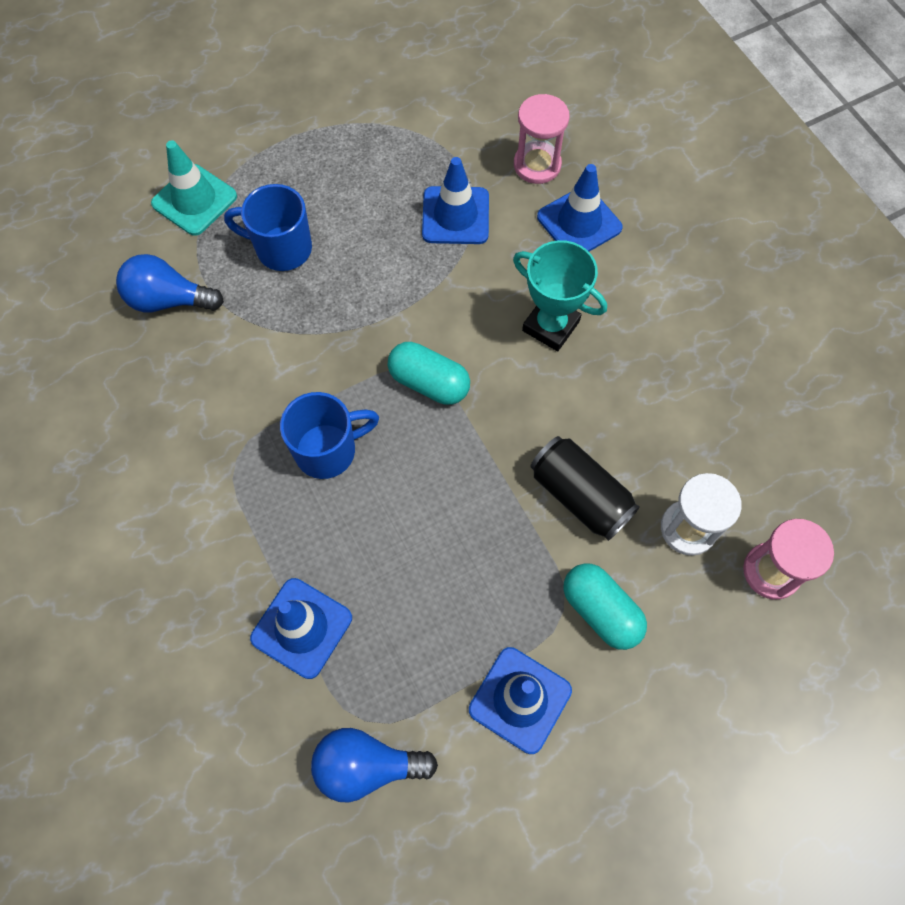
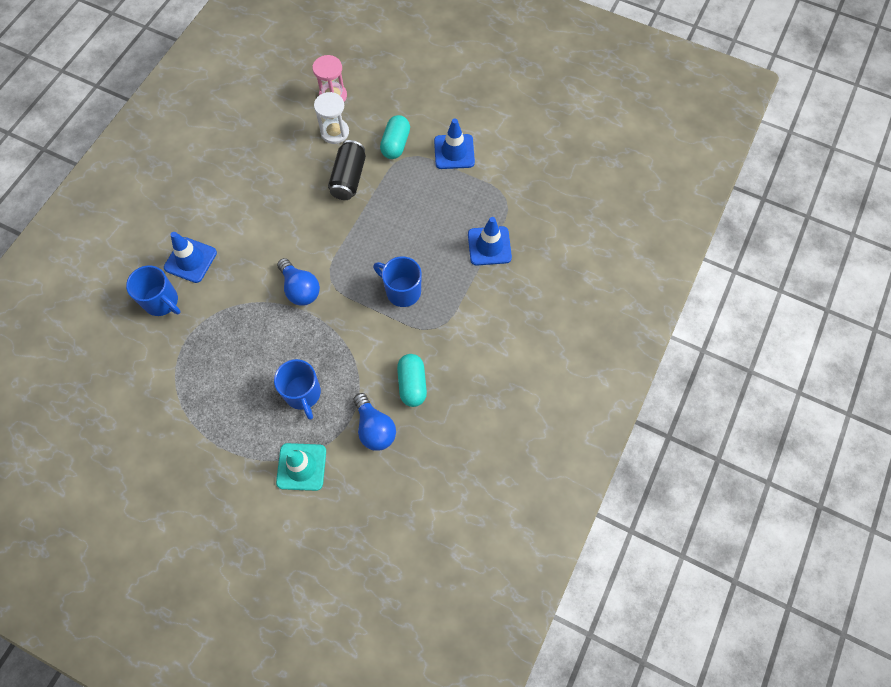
camera: 125 degrees left, 0 degrees up
blue light bulb [311,728,438,803] -> blue light bulb moved to [277,258,320,306]
turquoise capsule [388,342,470,405] -> turquoise capsule moved to [397,354,427,407]
blue traffic cone [422,157,489,244] -> none
turquoise trophy [513,240,607,351] -> none
pink hourglass [514,94,570,184] -> blue mug [126,265,181,316]

